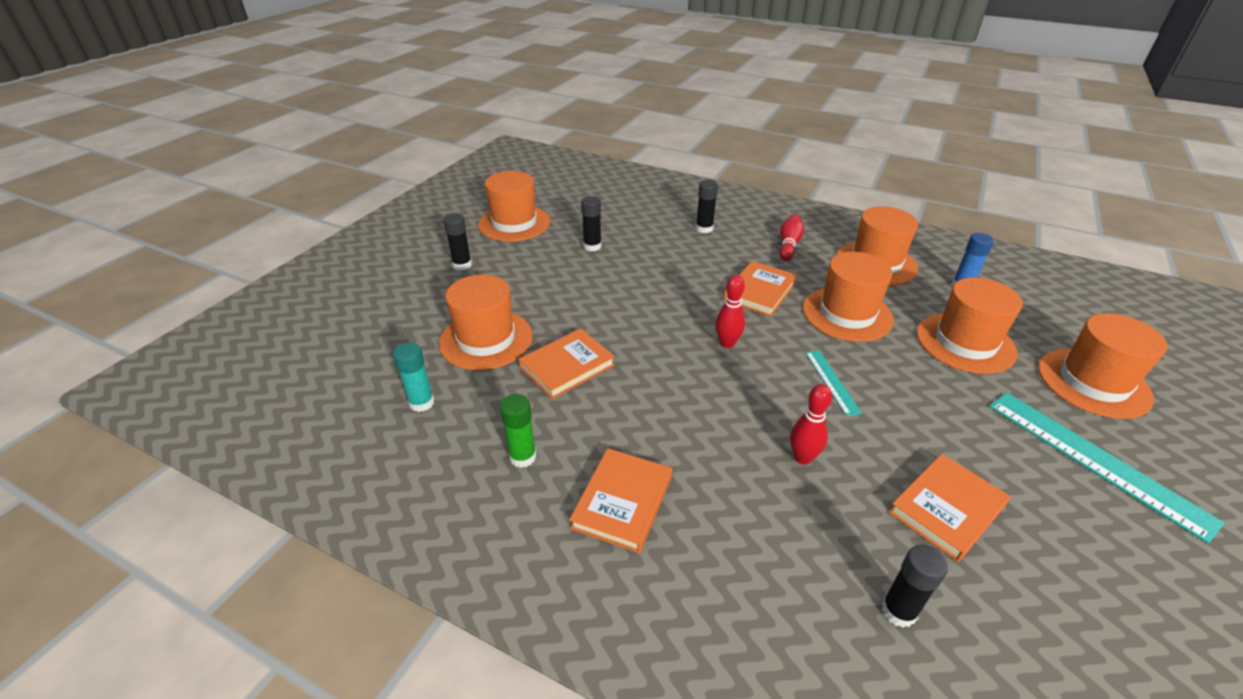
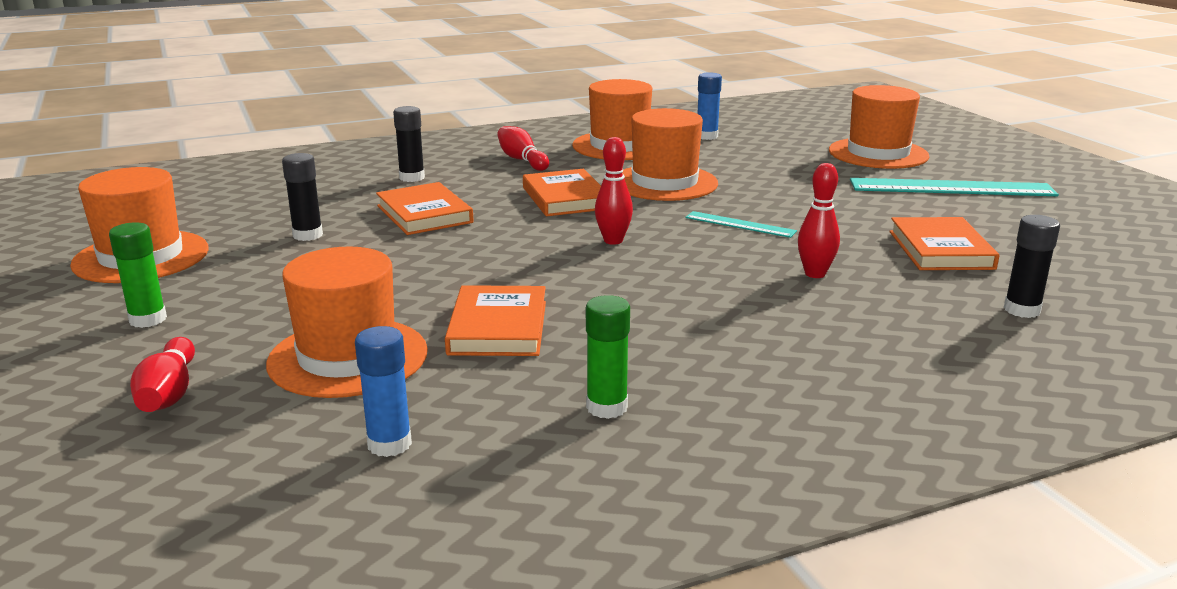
camera: 50 degrees left, 15 degrees down
turquoise glue stick [393,342,435,412] -> blue glue stick [355,326,412,457]
black glue stick [443,213,472,270] -> green glue stick [109,222,167,328]
orange book [569,448,672,553] -> orange book moved to [376,182,474,235]
orange hat [917,277,1023,374] -> none
none -> red bowling pin [130,337,195,412]

